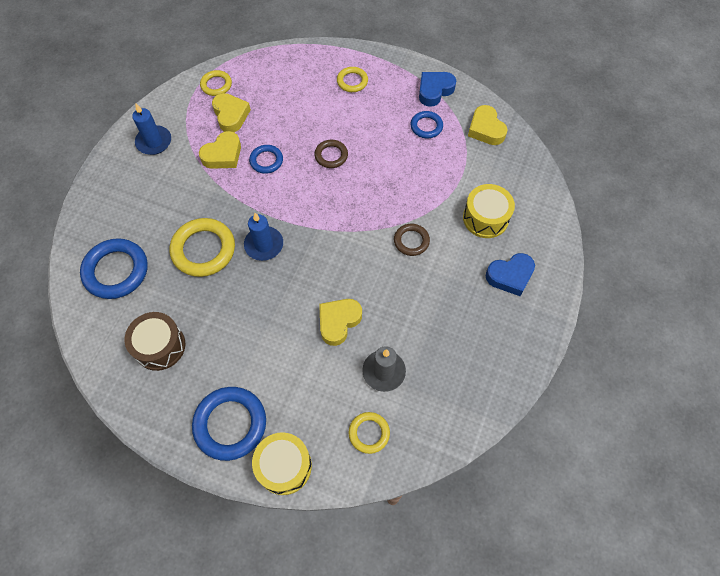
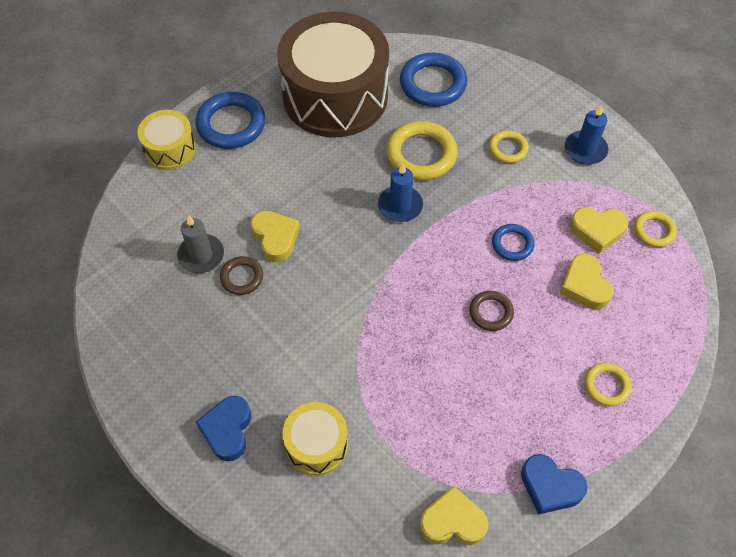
camera: 115 degrees right, 5 degrees down
brown drum [125,312,185,371] -> brown drum [277,11,389,137], size x2.13
yellow heart [199,131,241,169] -> yellow heart moved to [560,254,613,310]
yellow ring [348,412,390,454] -> yellow ring moved to [489,130,528,163]
brown ring [394,224,430,256] -> brown ring moved to [220,256,263,295]
blue ring [411,111,443,138] -> none
blue heart [419,72,456,107] -> blue heart turned 135 degrees clockwise [521,454,588,515]

